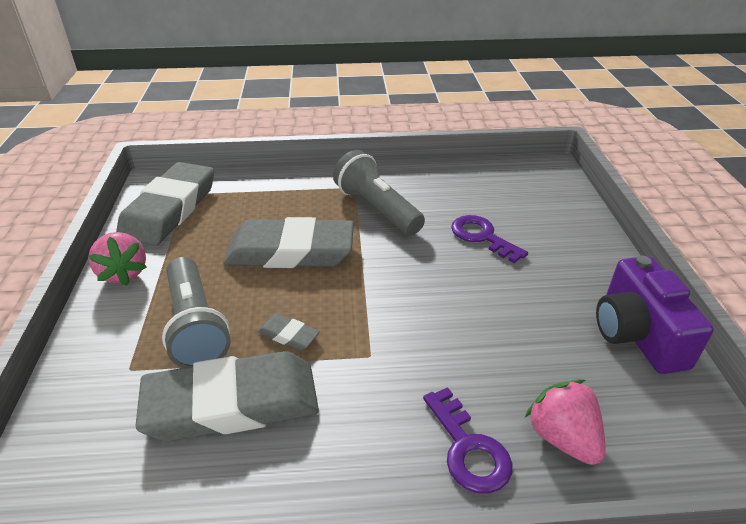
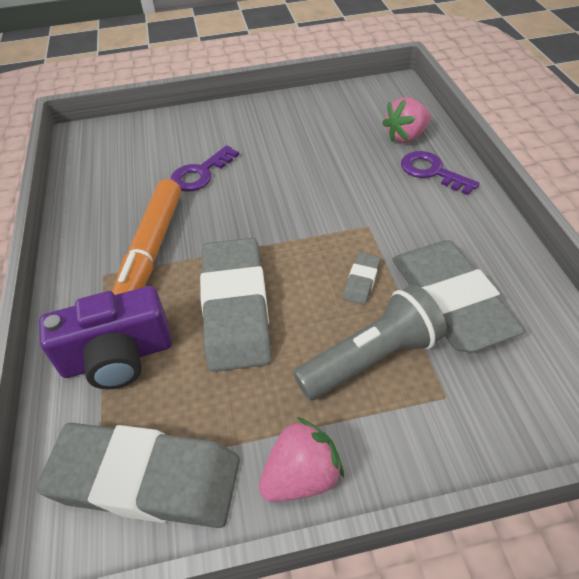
camera: 95 degrees left, 10 degrees up
grey flashlight [333,150,425,235] -> orange marker [112,179,181,295]
purple key [423,387,512,494] -> purple key turned 105 degrees counterclockwise [401,151,480,195]
purple camera [596,255,714,374] -> purple camera moved to [39,286,172,389]

